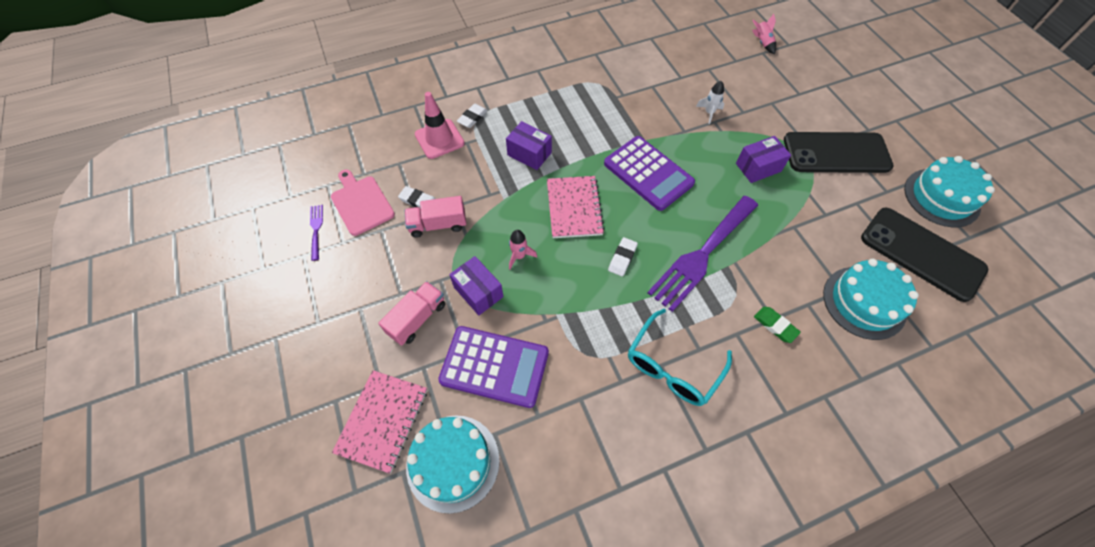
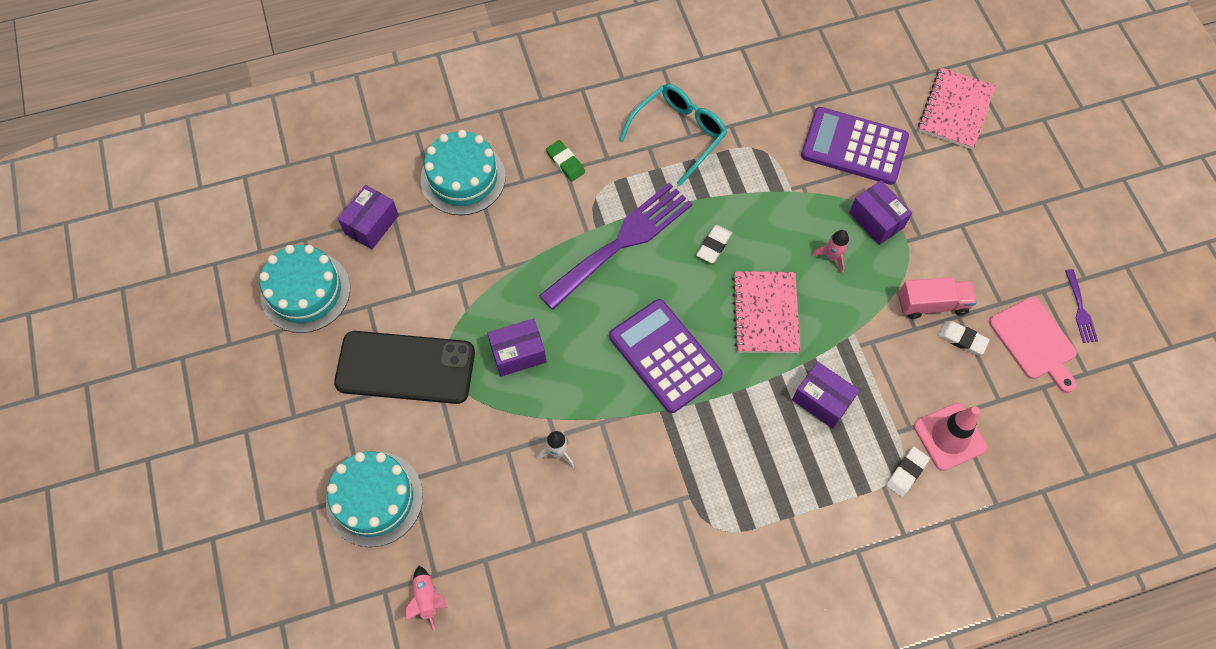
camera: 175 degrees left, 5 degrees up
pink truck [378,281,445,346] -> none
turquoise cake [406,415,500,514] -> turquoise cake moved to [326,451,423,547]
black phone [861,208,988,302] -> purple box [338,185,399,249]

